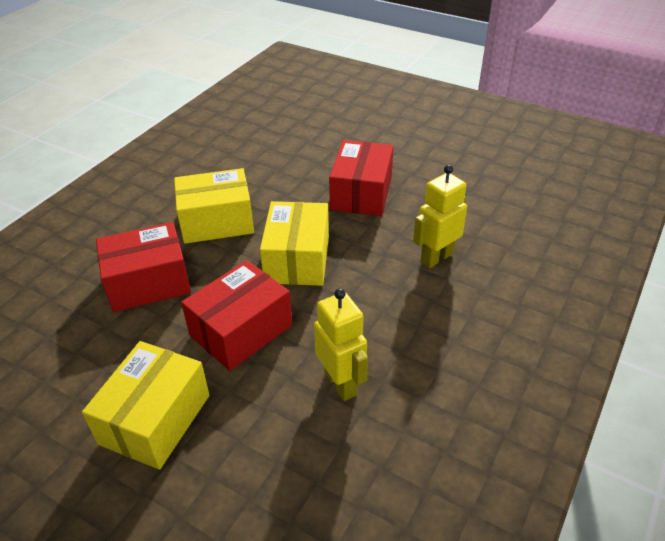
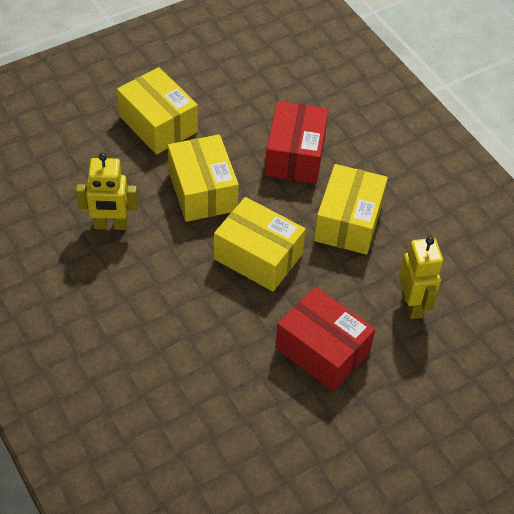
camera: 115 degrees right, 10 degrees up
red box [181,260,292,371] -> yellow box [168,134,239,222]
yellow robot [413,165,467,268] -> yellow robot moved to [399,236,443,319]

